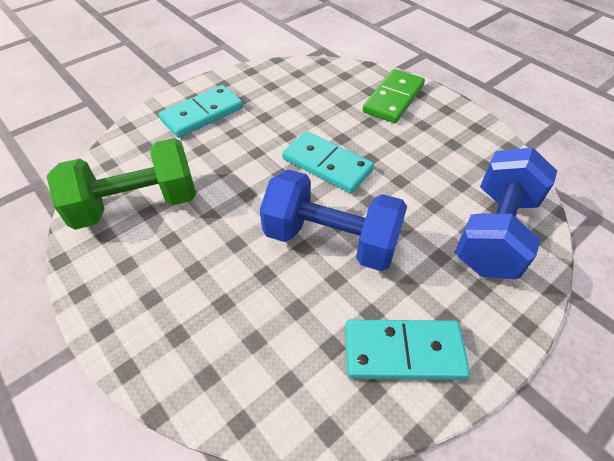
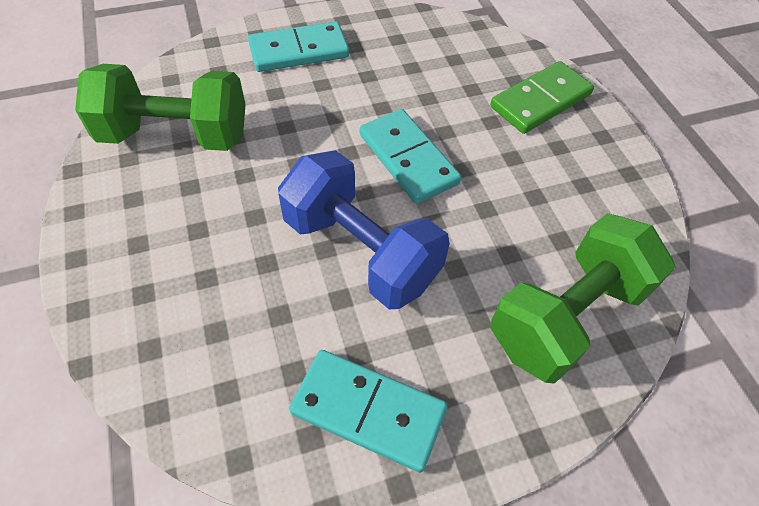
camera: 20 degrees right, 5 degrees up
blue dumbbell [455,147,557,279] -> green dumbbell [491,213,676,384]

